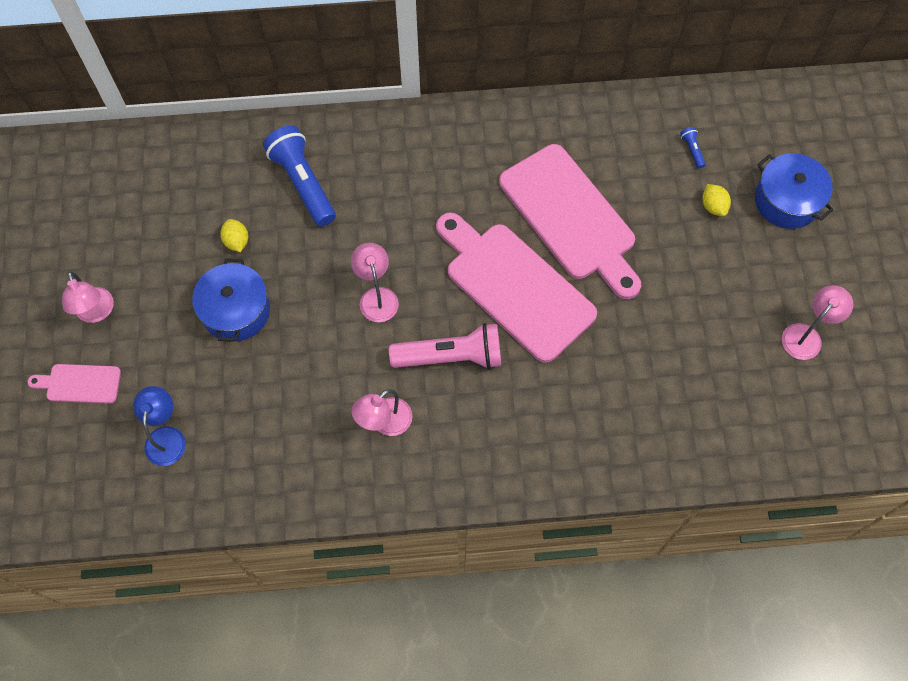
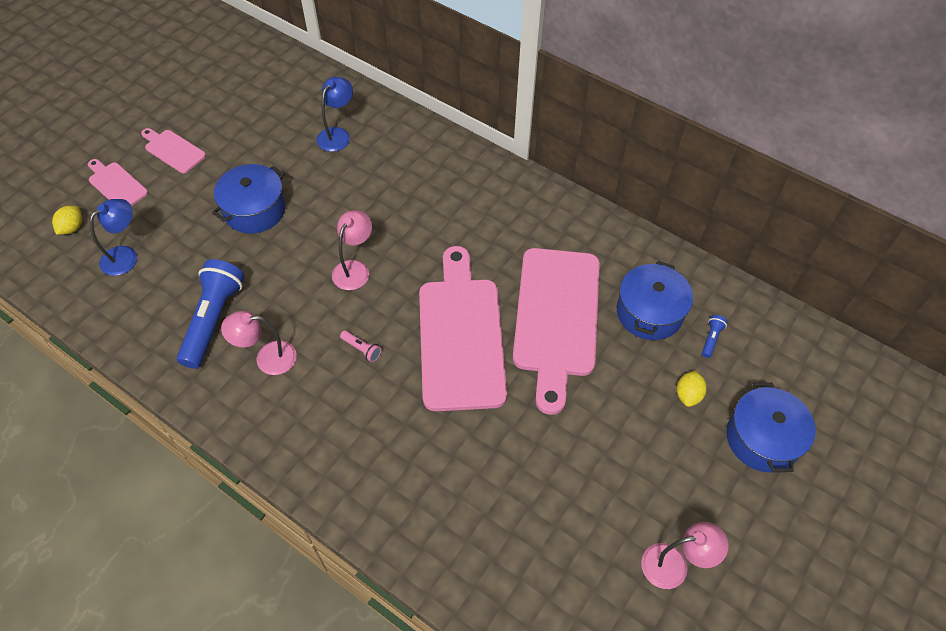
camera: 40 degrees right, 10 degrees down
pink lamp [62,271,114,323] -> pink cutting board [141,128,206,173]
yellow lemon [220,219,248,252] -> yellow lemon moved to [52,206,82,235]
blue flashlight [263,125,336,227] -> blue flashlight moved to [177,259,244,369]
pink flashlight [389,323,501,369] -> pink flashlight [340,330,381,362], size x0.41
none -> blue lamp [317,77,353,152]
none -> blue pot [617,261,693,340]

